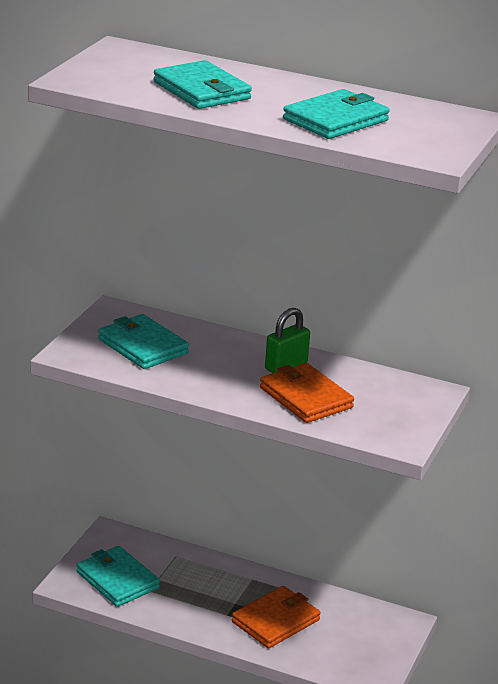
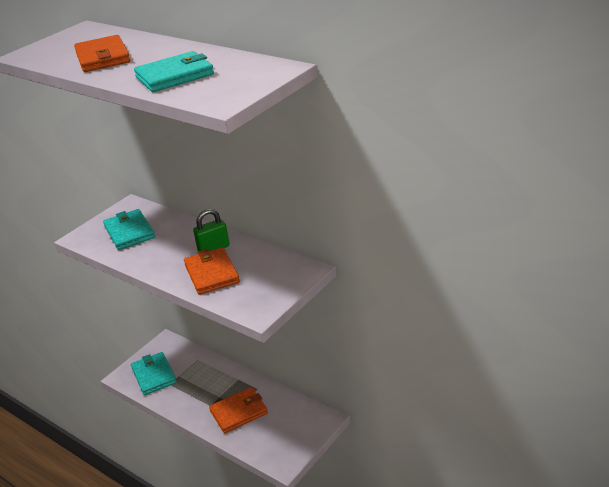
camera: 20 degrees right, 5 degrees up
turquoise wallet [153,60,252,109] -> orange wallet [74,35,130,72]

